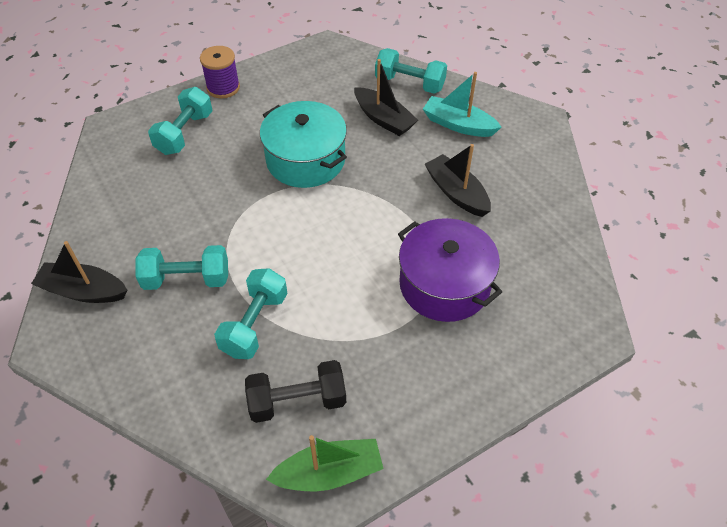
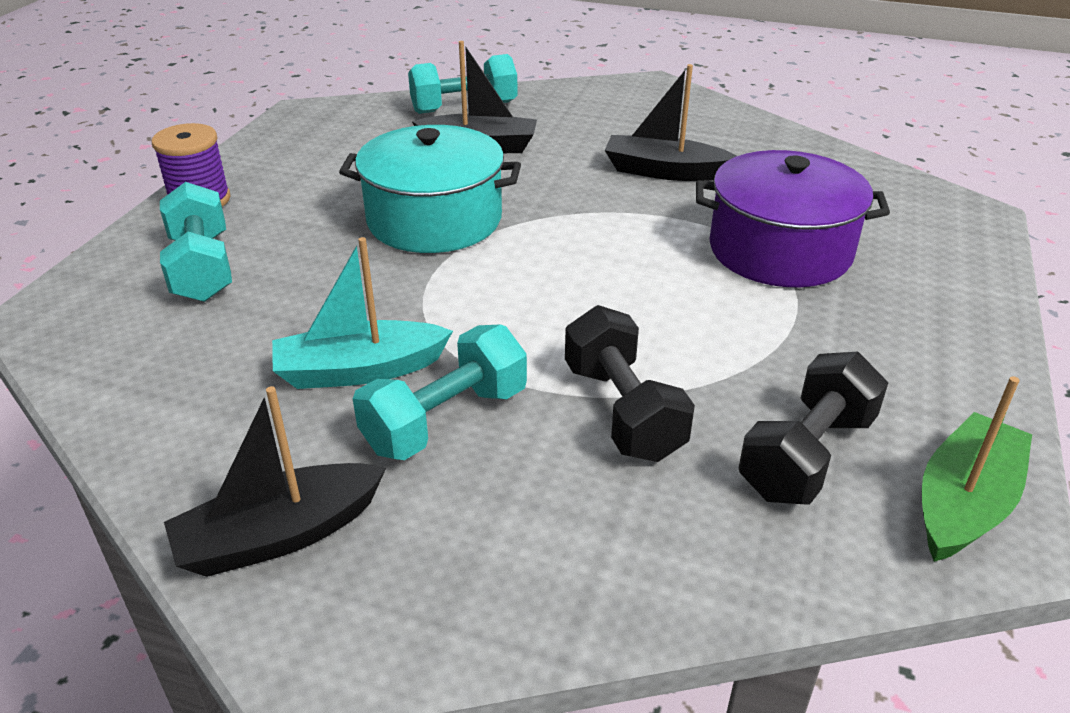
camera: 40 degrees left, 15 degrees down
turquoise dumbbell [214,268,287,359] -> black dumbbell [565,305,695,462]
turquoise boat [423,72,502,137] -> turquoise boat moved to [272,237,453,389]

